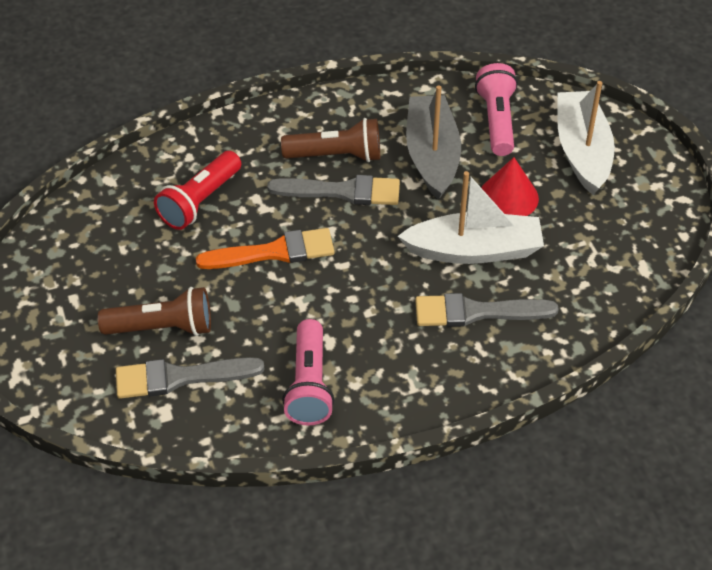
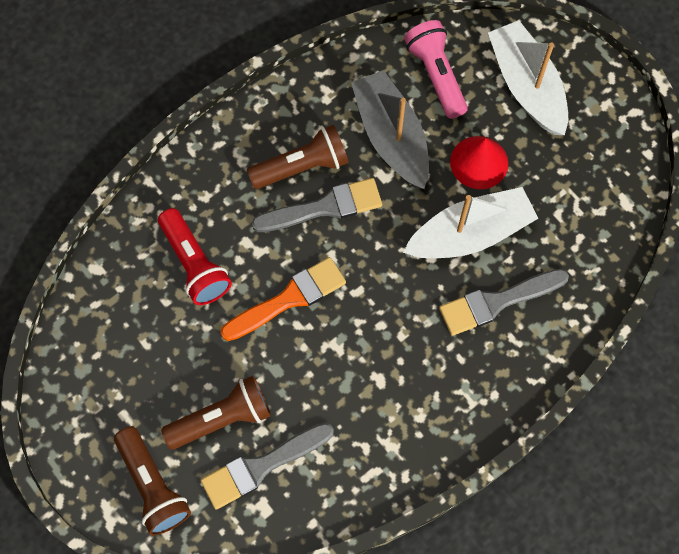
camera: 20 degrees left, 20 degrees up
red flashlight [154,151,241,230] -> red flashlight turned 45 degrees counterclockwise [158,208,232,305]
pink flashlight [282,319,334,425] -> none
none -> brown flashlight [114,426,191,536]

